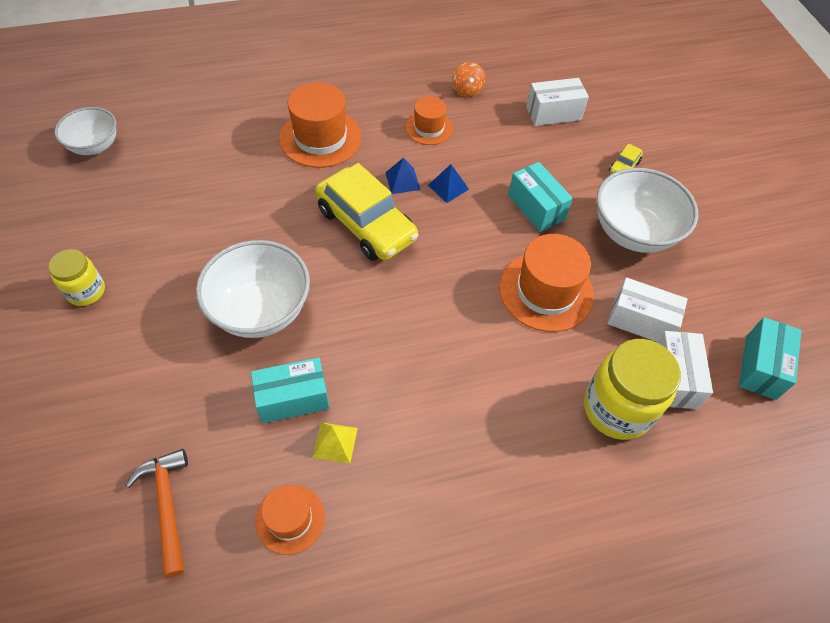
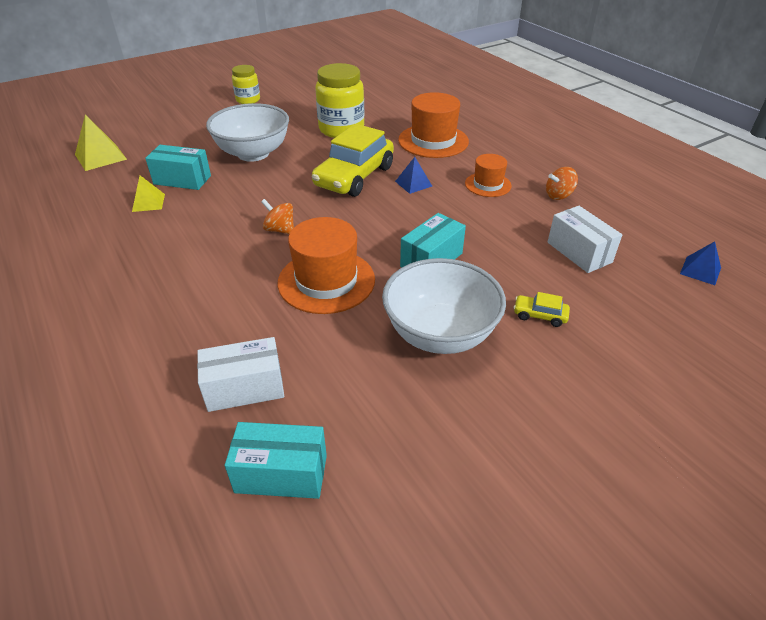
camera: 75 degrees right, 15 degrees down
white bowl [55,107,116,155] -> none
orange hammer [126,449,188,578] -> yellow pyramid [75,114,127,171]
turquoise box [251,357,329,423] -> turquoise box turned 45 degrees counterclockwise [145,145,211,190]
orange hat [255,485,325,555] -> none
blue pyramid [428,164,469,203] -> blue pyramid moved to [680,241,721,285]
yellow jar [584,339,681,440] -> yellow jar moved to [315,63,365,138]
white box [607,277,688,342] -> none
none -> orange spinning top [261,199,294,234]

